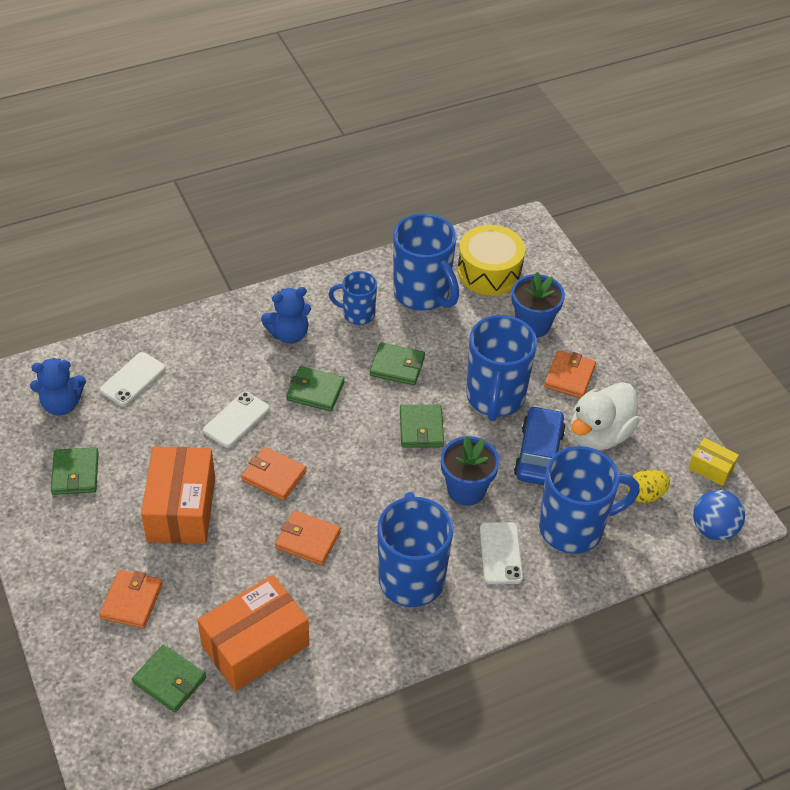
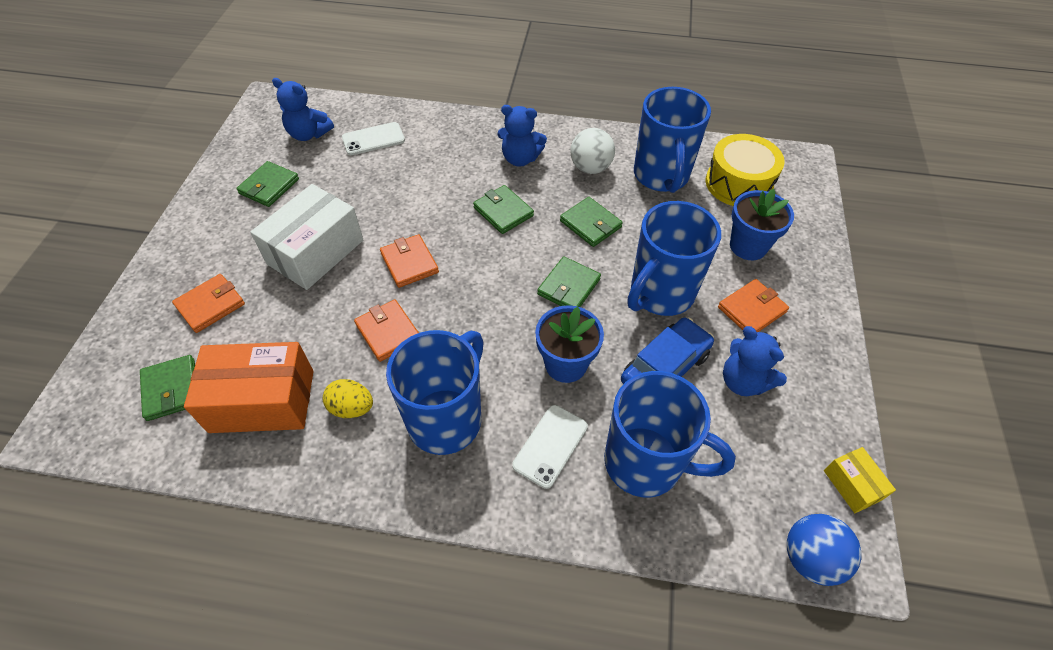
camera: 35 degrees right, 5 degrees up
orange box [141,446,215,544] -> white box [251,184,363,290]
white phone [203,391,270,448] -> none
blue mug [328,271,377,325] -> white ball [570,128,615,174]
white duck [571,382,640,450] -> blue teddy bear [723,326,787,396]
yellow egg [627,469,670,503] -> yellow egg moved to [323,379,373,418]

